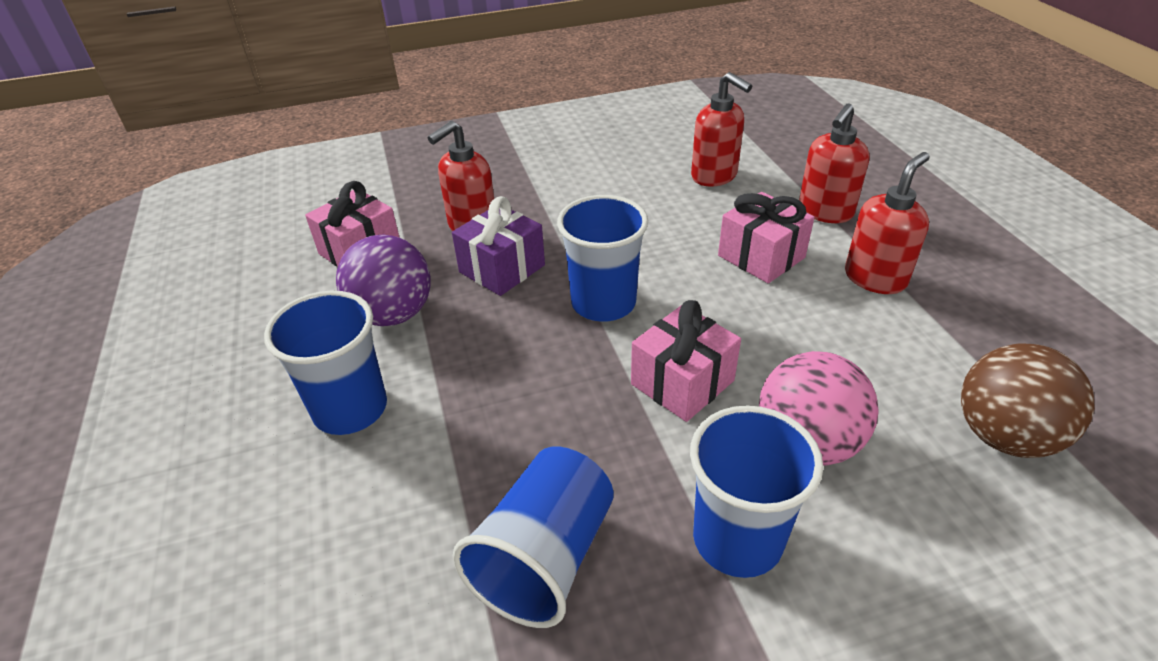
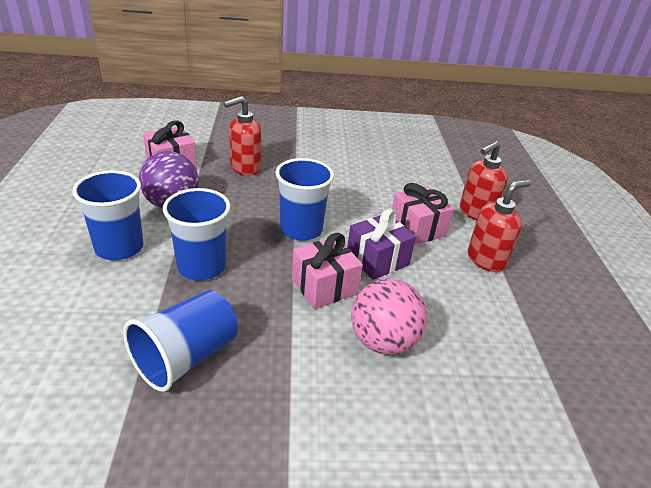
camera: 10 degrees right, 5 degrees down
purple gift [452,196,545,296] -> purple gift moved to [347,209,416,280]
blue cup [690,405,823,578] -> blue cup moved to [163,188,231,280]
red soap dispenser [691,72,752,187] -> none
brown ball [961,344,1095,458] -> none

